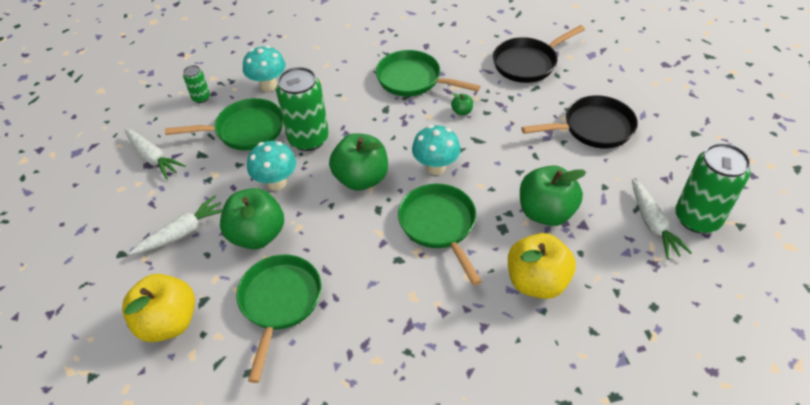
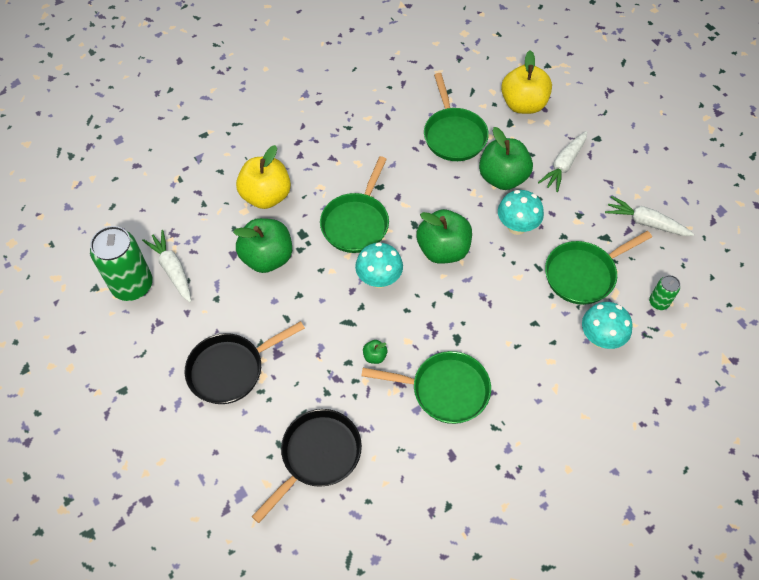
camera: 160 degrees right, 10 degrees up
green can [276,67,329,151] -> none
green pan [398,184,482,286] -> green pan turned 60 degrees clockwise [320,156,389,253]

